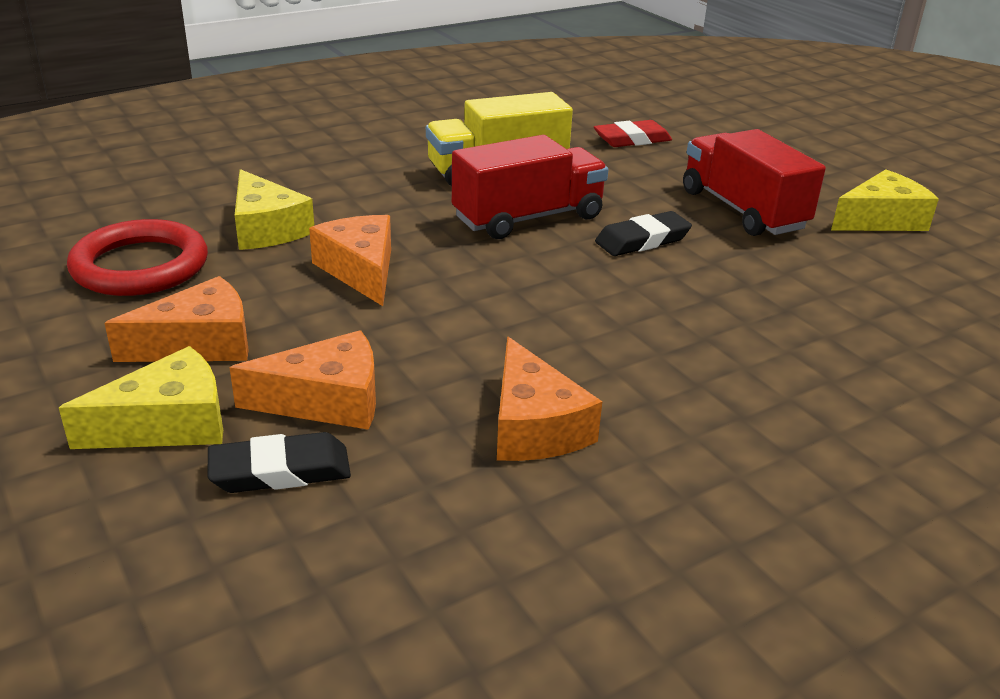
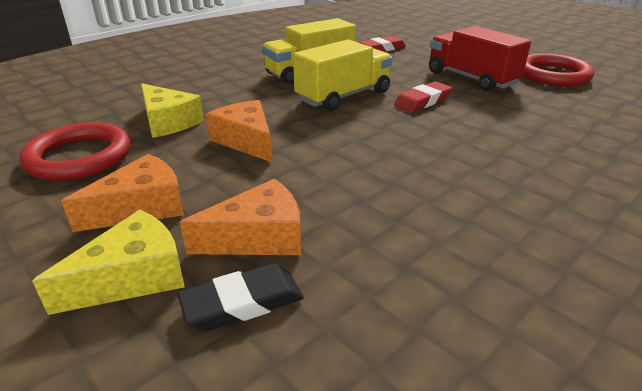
camera: 10 degrees left, 0 degrees up
red truck [452,135,608,239] -> yellow truck [293,39,393,111]
orange cheese [497,337,602,461] -> none
black eraser [595,211,692,256] -> red eraser [394,81,452,112]
yellow cheese [831,170,939,231] -> red ring [523,53,594,86]

